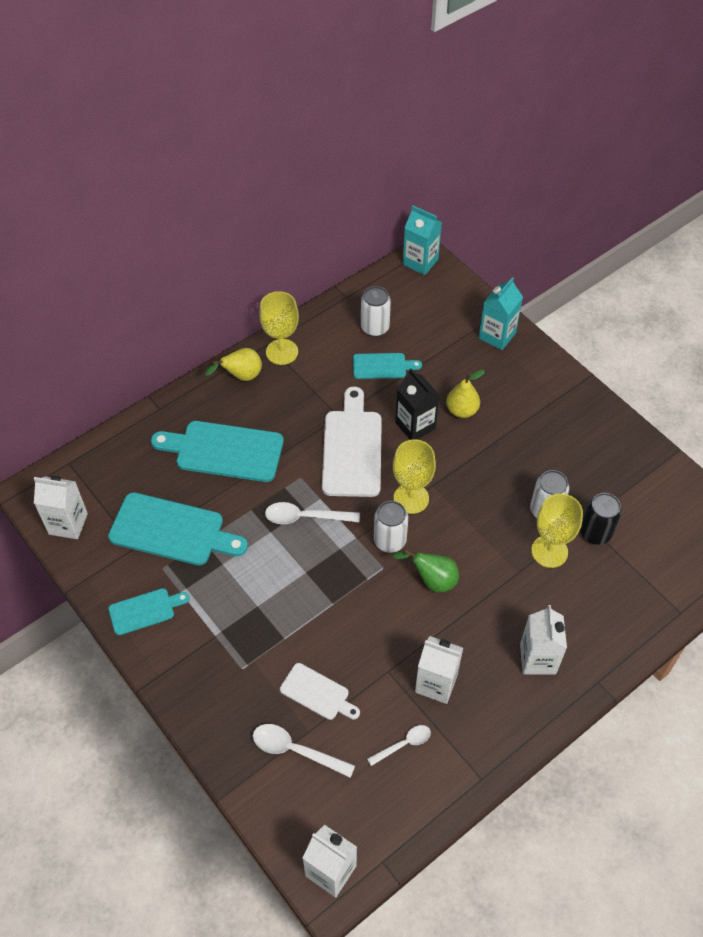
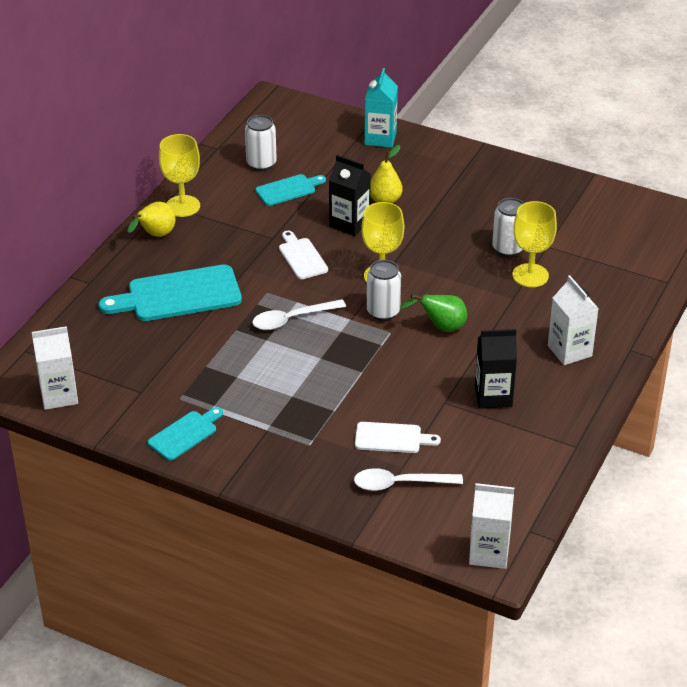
camera: 25 degrees left, 15 degrees down
turquoise cutting board [108,492,248,565] -> none
white cutting board [322,387,382,497] -> white cutting board [279,231,328,279], size x0.55
white spoon [367,725,431,766] -> none
turquoise carton [403,206,442,275] -> none
white carton [415,636,463,704] -> black carton [475,329,517,409]
black can [580,493,622,545] -> none

